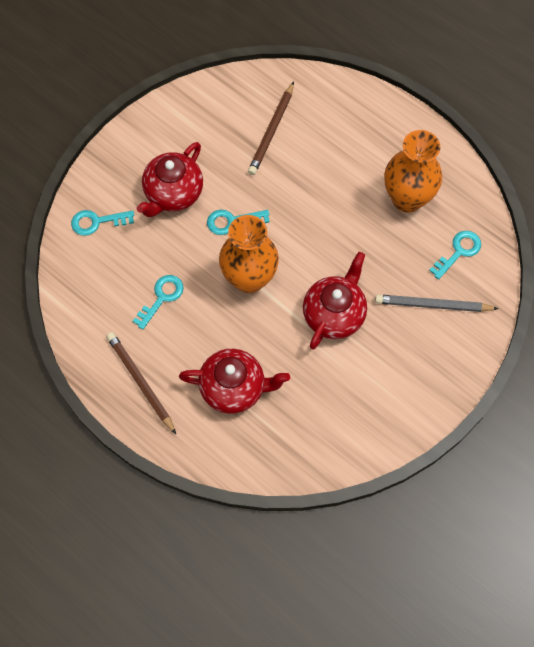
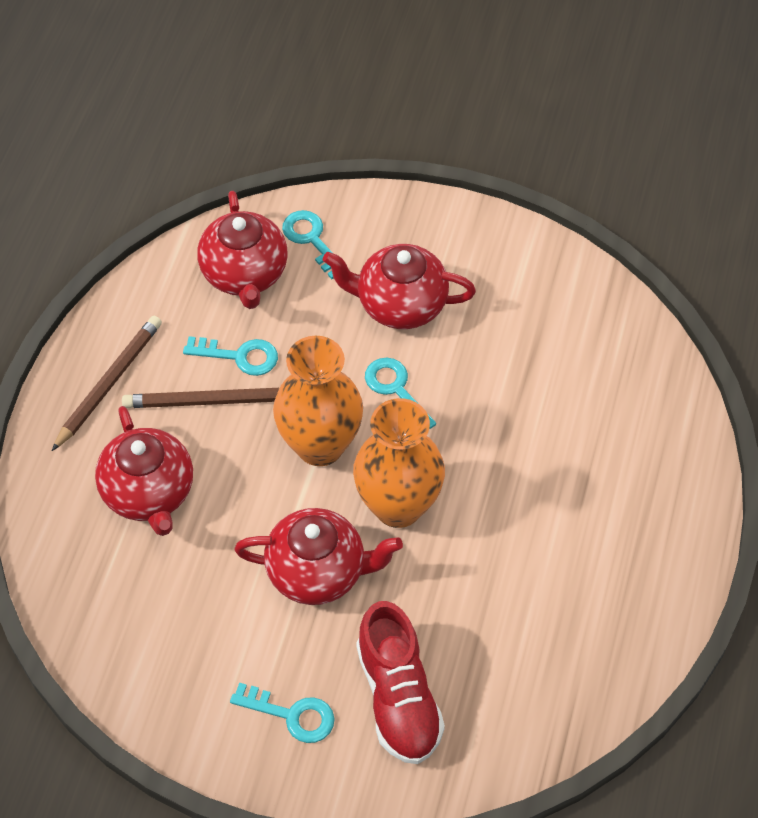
camera: 65 degrees right, 10 degrees down
brown pencil [248,82,294,175] -> brown pencil moved to [122,388,279,408]
grey pencil [375,294,499,312] -> red shoe [357,601,445,764]
orange vase [385,130,442,213] -> orange vase moved to [353,398,445,528]
turquoise key [429,231,481,279] -> turquoise key moved to [230,683,335,743]
none -> red teapot [197,191,288,309]

